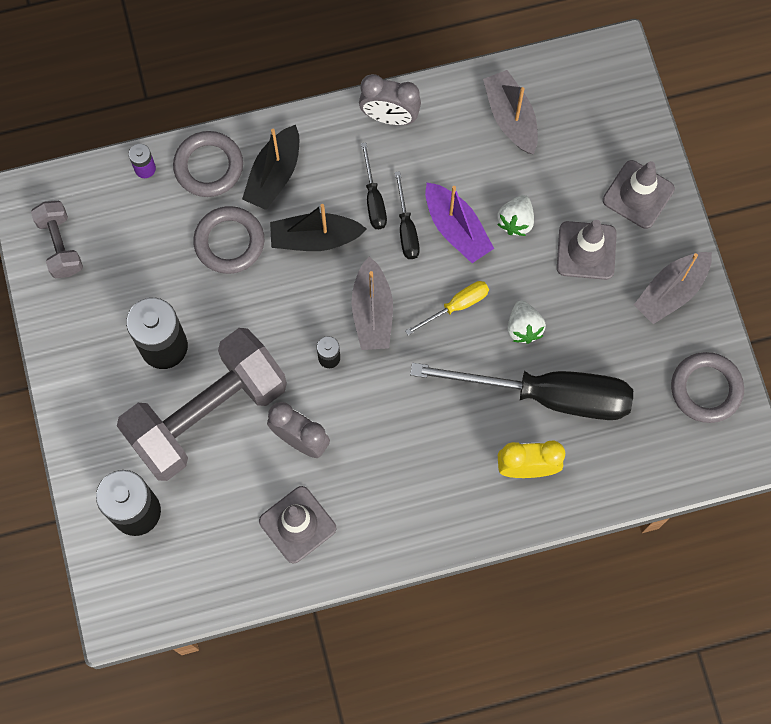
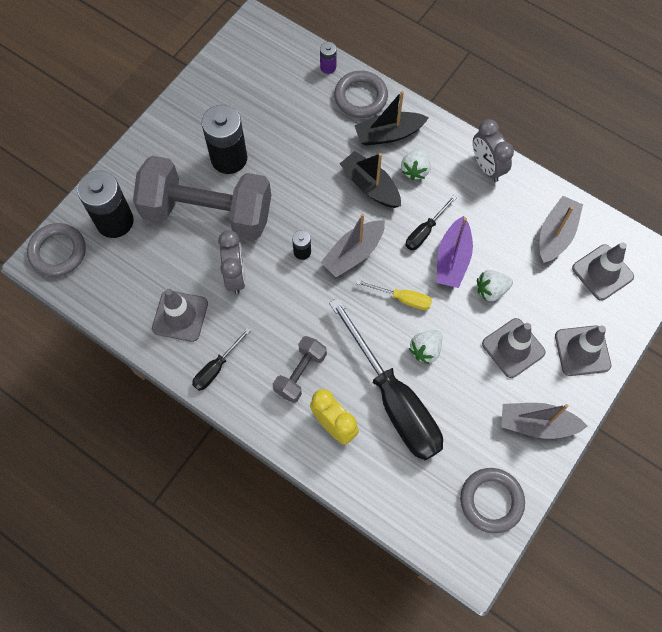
camera: 50 degrees right, 5 degrees down
grey dumbbell [31,201,83,279] -> grey dumbbell moved to [273,336,327,403]
grey ring [193,206,264,274] -> grey ring moved to [27,223,86,277]
black screwdriver [361,143,387,229] -> black screwdriver moved to [192,327,251,391]
none -> white strawberry [401,148,430,180]
none -> grey traffic cone [572,242,634,301]

